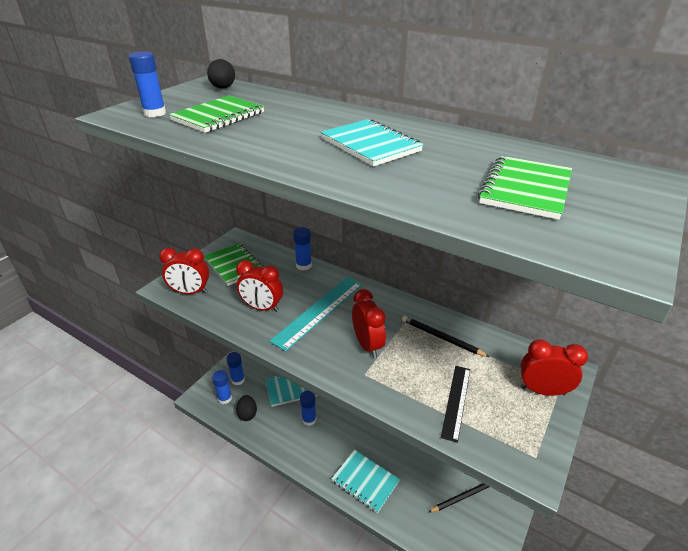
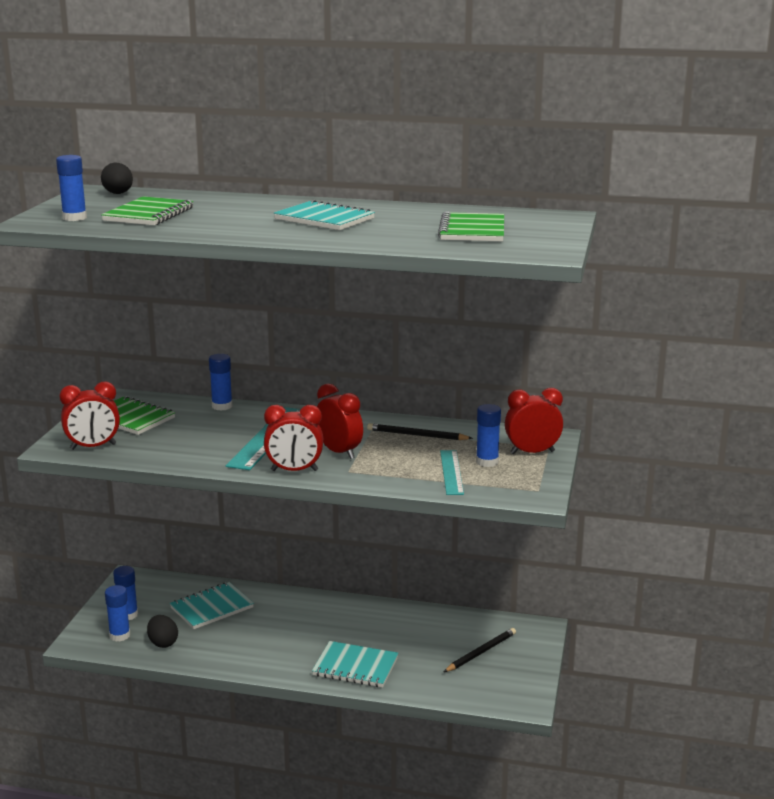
camera: 20 degrees left, 15 degrees down
red clock [236,260,283,312] -> red clock moved to [264,405,323,471]
blue glue stick [300,391,316,426] -> blue glue stick moved to [476,404,501,467]
black ruler [441,366,470,443] -> turquoise ruler [440,450,464,495]

